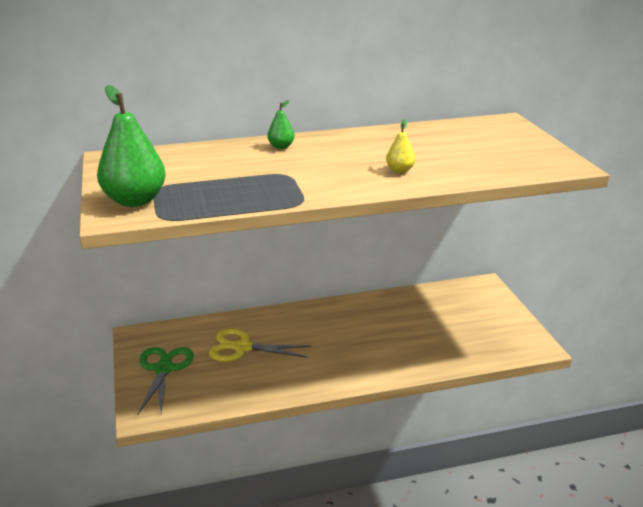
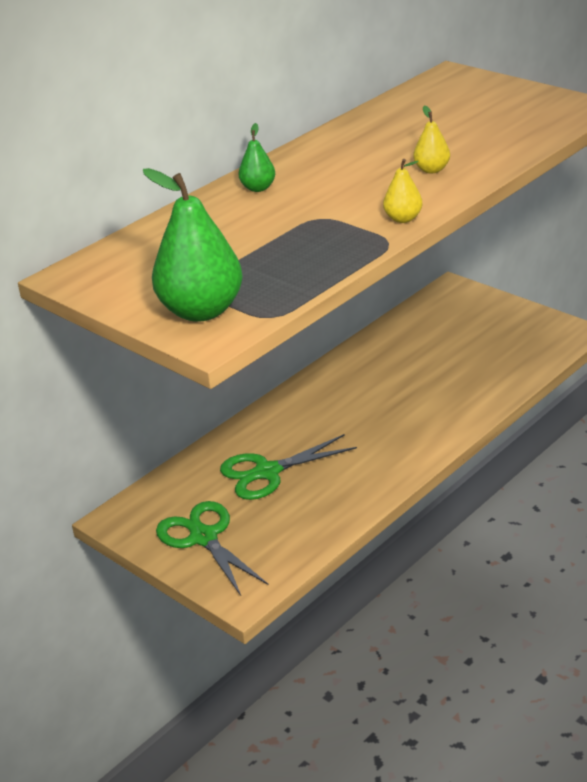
camera: 30 degrees left, 5 degrees up
yellow scissors [209,329,311,362] -> green scissors [220,434,357,500]
none -> yellow pear [383,159,422,223]

